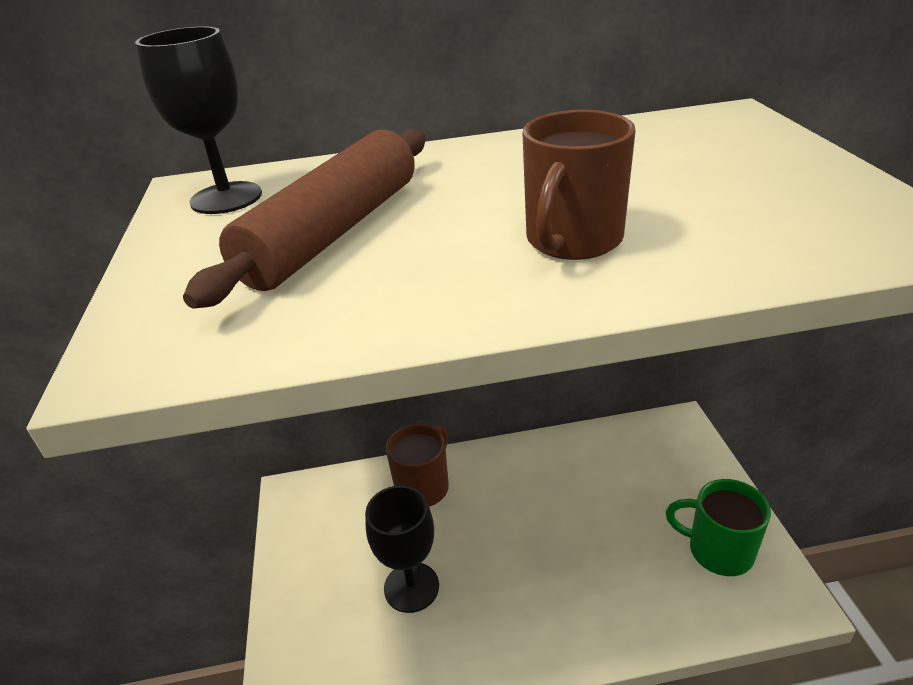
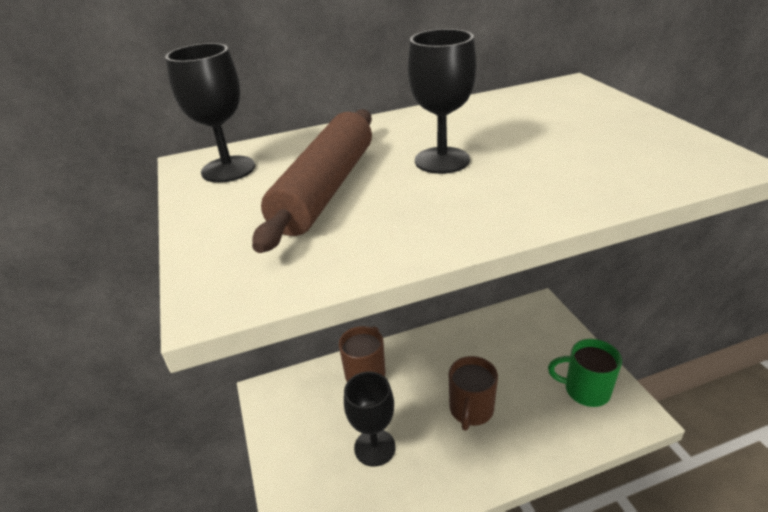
camera: 10 degrees left, 0 degrees up
brown mug [522,110,636,260] -> brown mug moved to [449,356,498,431]
none -> black goblet [408,29,476,174]

